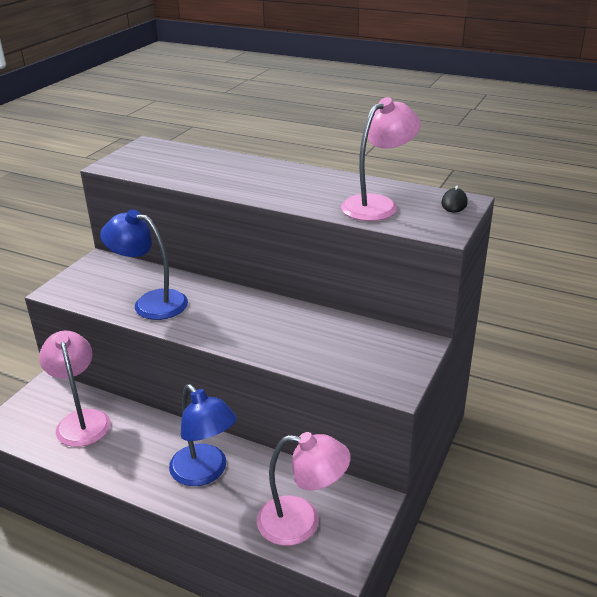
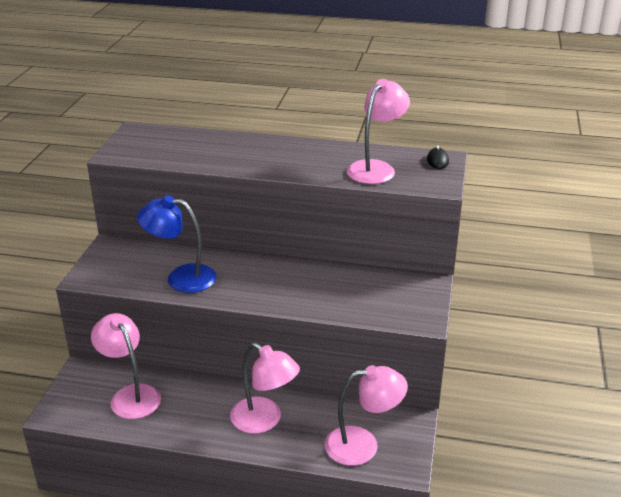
camera: 15 degrees left, 0 degrees up
blue lamp [169,384,237,486] -> pink lamp [230,343,300,434]

